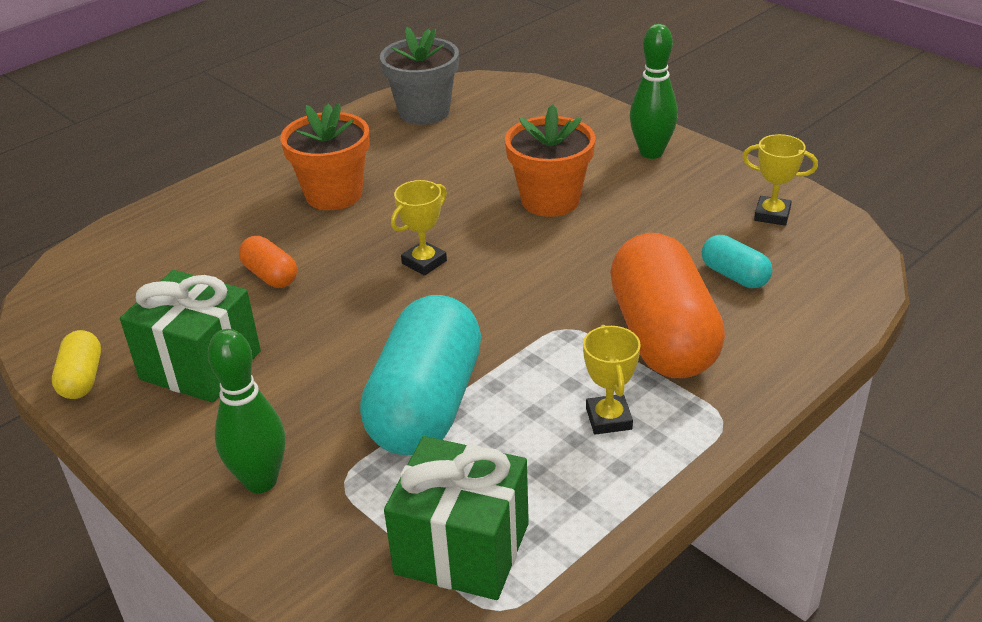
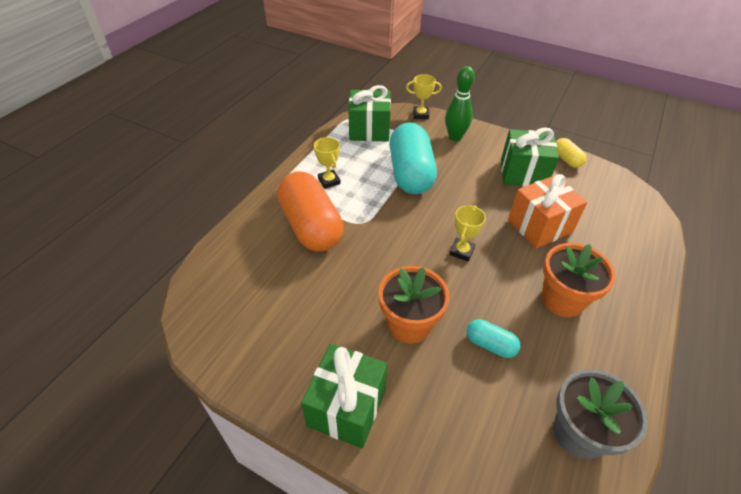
camera: 160 degrees right, 10 degrees up
orange capsule [239,236,297,288] -> orange gift [508,174,587,248]
green bowling pin [630,24,678,159] -> green gift [301,344,388,448]
turquoise capsule [702,235,773,288] -> turquoise capsule moved to [466,319,520,358]
yellow trophy [743,134,818,226] -> yellow trophy moved to [406,74,442,119]

